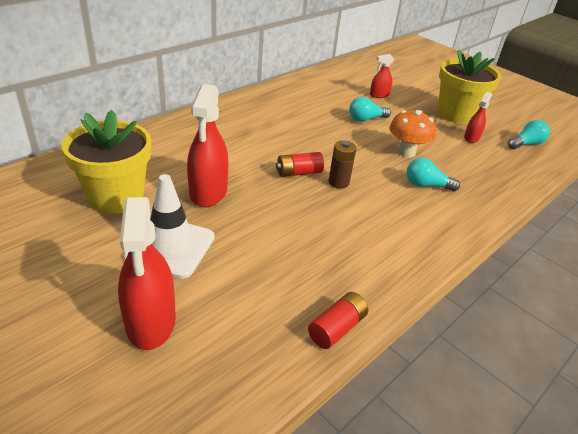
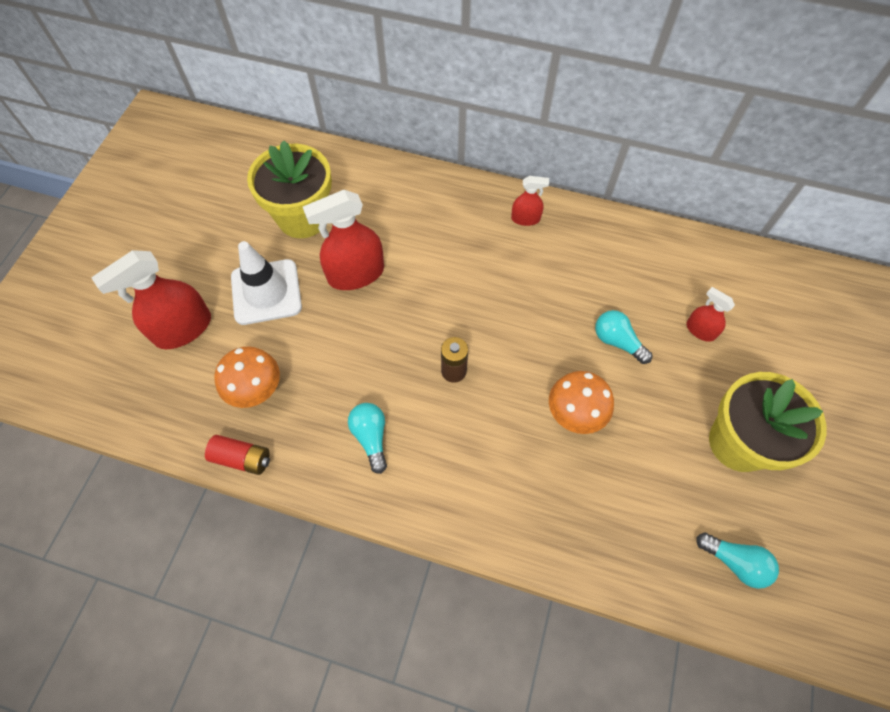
camera: 65 degrees right, 25 degrees up
red battery [276,152,324,177] -> none
turquoise light bulb [407,158,460,191] -> turquoise light bulb moved to [348,403,387,474]
red spray bottle [464,92,492,143] -> red spray bottle moved to [511,176,549,226]
none -> orange mushroom [214,347,280,408]

